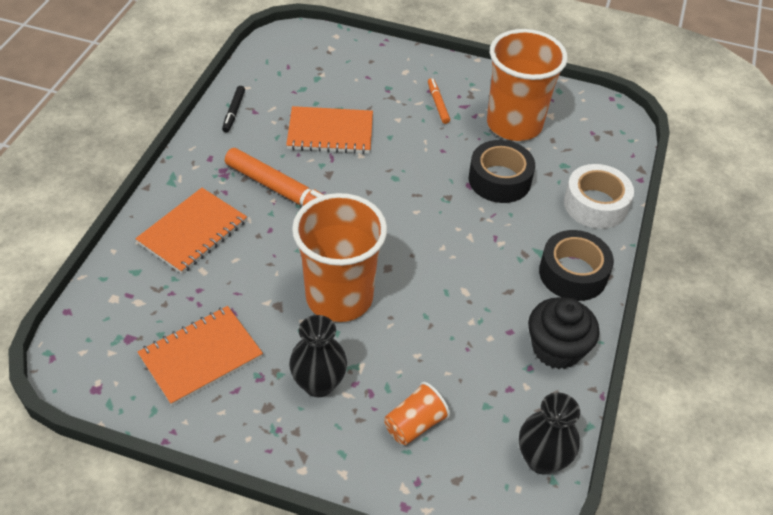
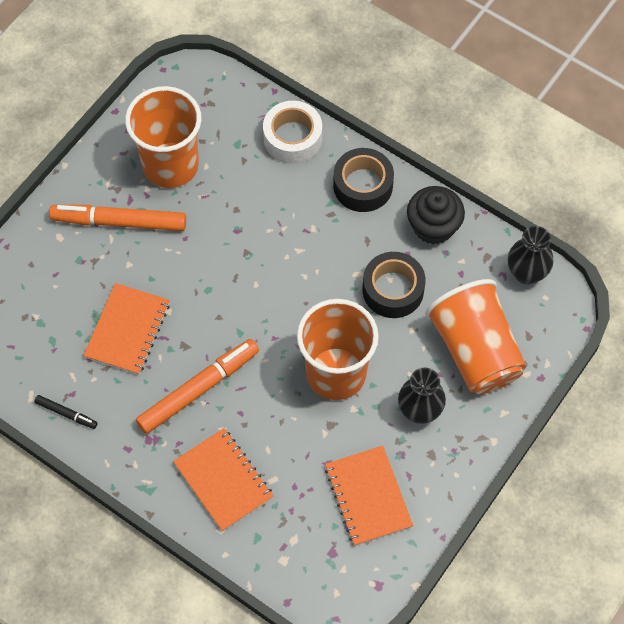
camera: 70 degrees left, 15 degrees up
orange cup [384,382,450,445] -> orange cup [425,279,526,394], size x2.17
orange marker [428,78,450,124] -> orange marker [49,205,186,231], size x2.10
black tape [469,140,535,203] -> black tape moved to [363,252,426,318]

